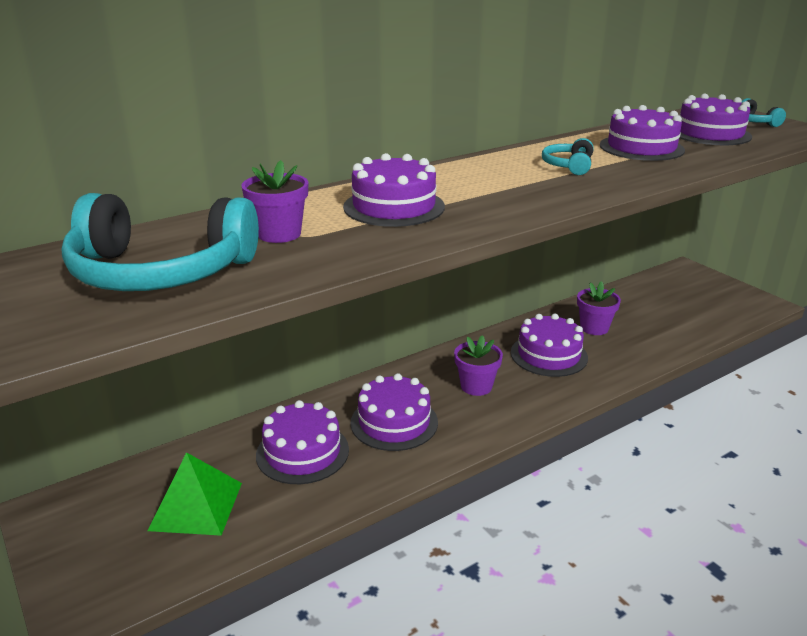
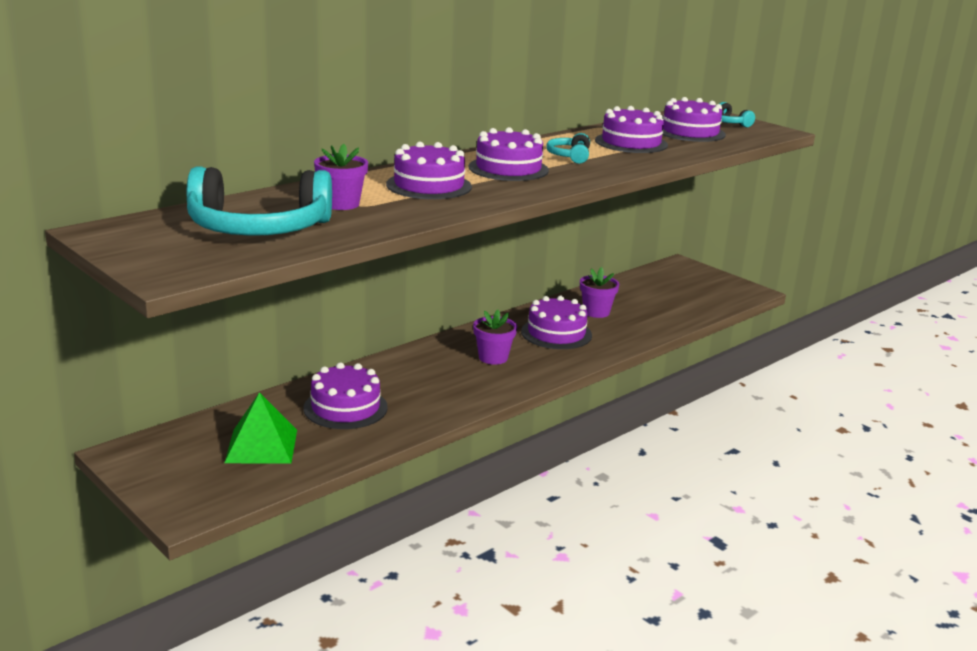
camera: 10 degrees left, 5 degrees down
purple cake [351,373,438,451] -> purple cake moved to [468,127,549,181]

